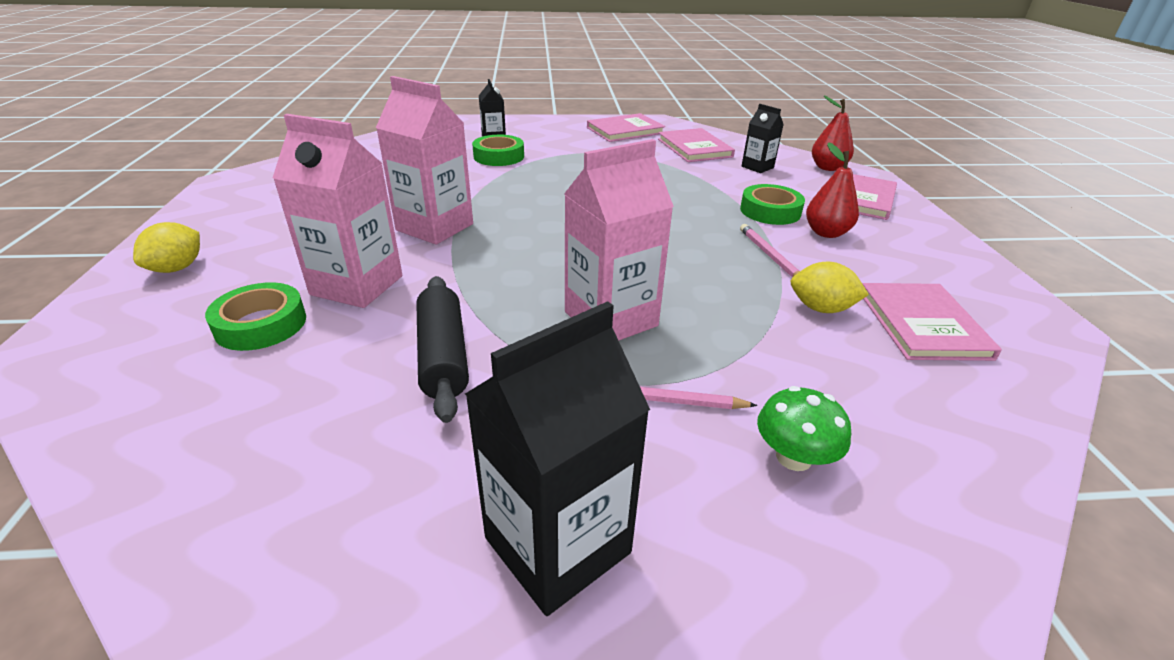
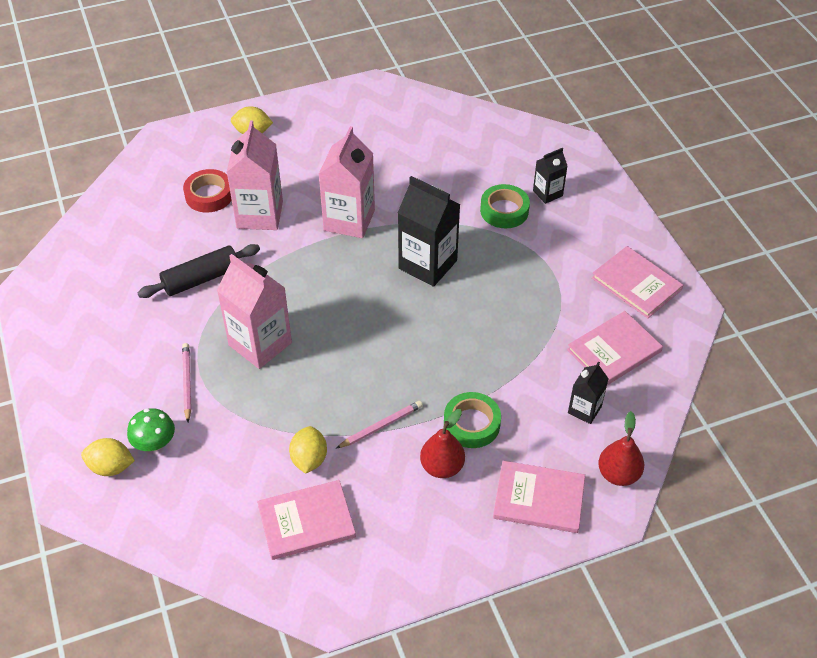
camera: 75 degrees right, 15 degrees up
green tape [205,282,306,351] -> red tape [183,169,232,213]
black carton [465,301,650,616] -> black carton moved to [398,176,460,287]
none -> yellow lemon [81,438,135,476]

